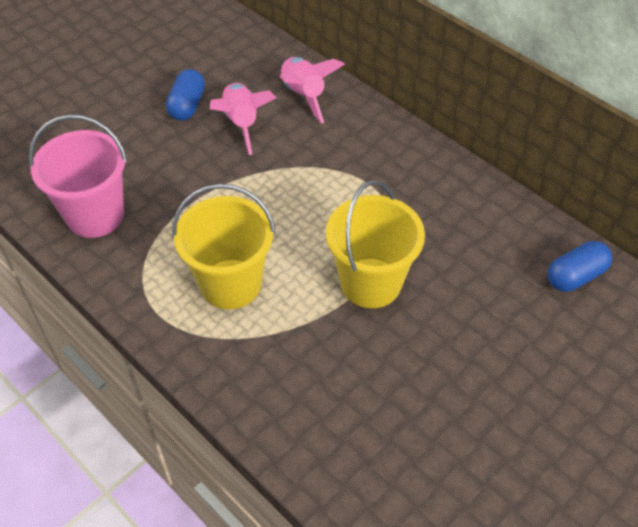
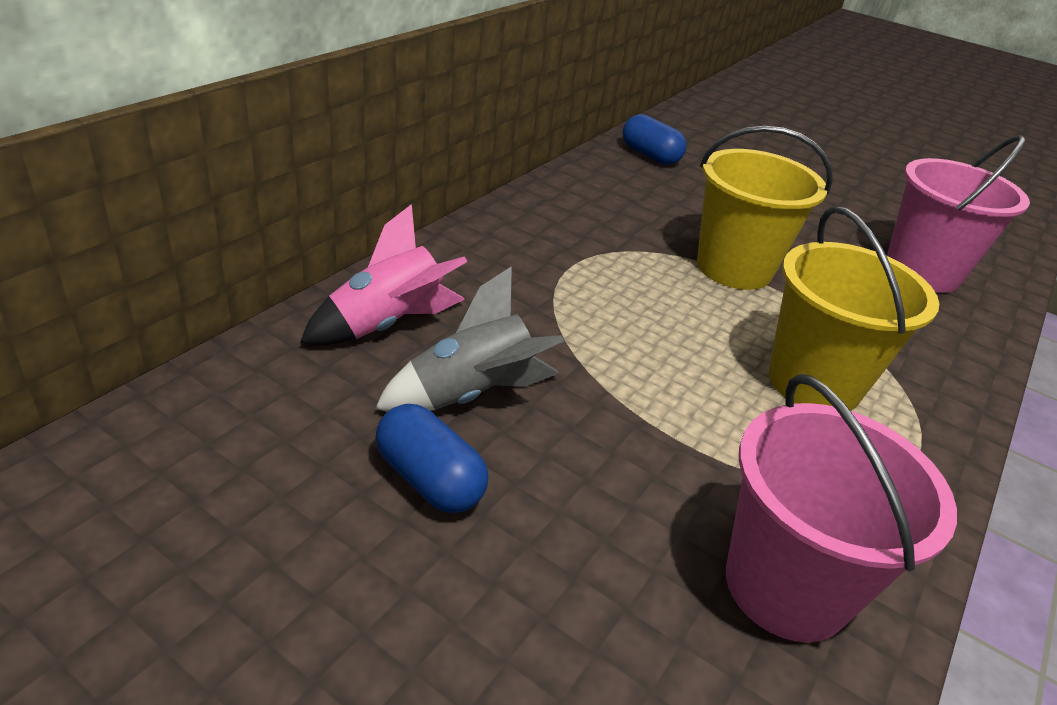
camera: 105 degrees left, 15 degrees down
blue capsule [166,69,205,121] -> blue capsule turned 45 degrees clockwise [375,404,488,513]
pink rocket [210,83,277,155] -> grey rocket [375,266,564,412]
none -> pink bucket [887,135,1030,293]

